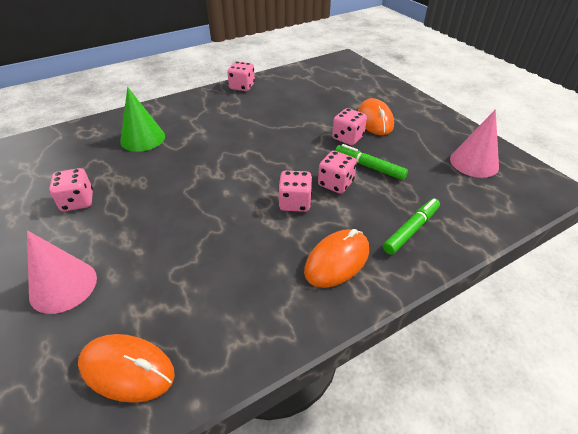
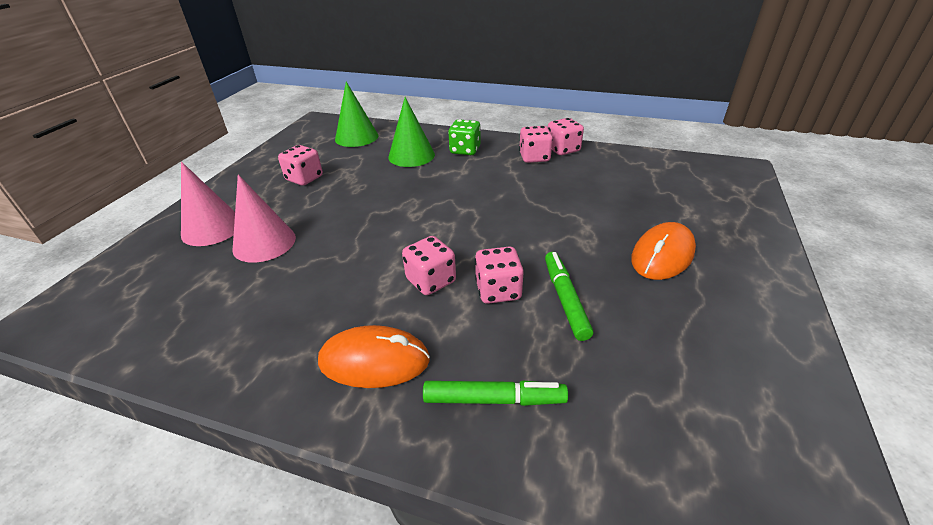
camera: 50 degrees right, 5 degrees down
orange mouse [78,334,175,403] -> none
pink dice [332,108,367,145] -> pink dice moved to [519,126,553,163]
pink cone [450,109,499,178] -> pink cone moved to [233,174,296,263]
none -> green cone [335,82,378,147]
none -> green dice [448,119,481,155]

